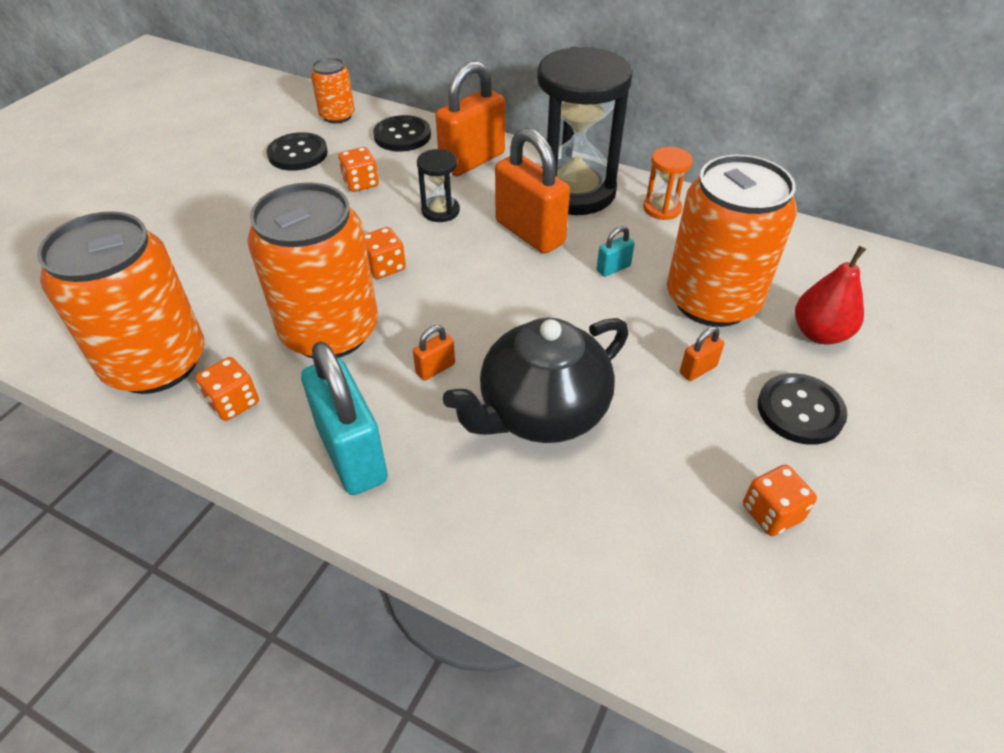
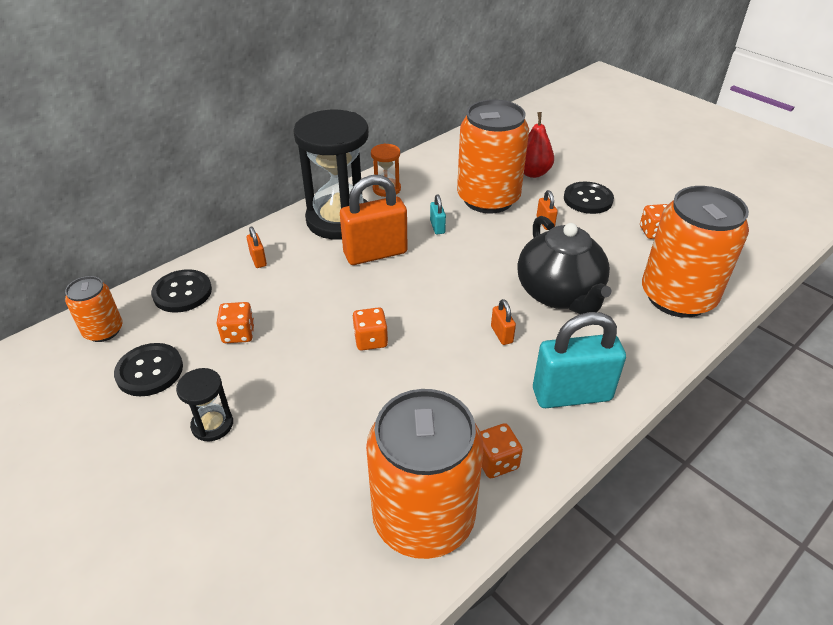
camera: 70 degrees left, 5 degrees down
orange can [247,182,378,358] -> orange can moved to [642,186,749,318]
black hourglass [417,149,460,222] -> black hourglass moved to [176,368,233,441]
orange padlock [436,61,505,176] -> orange padlock [246,227,267,268], size x0.43

